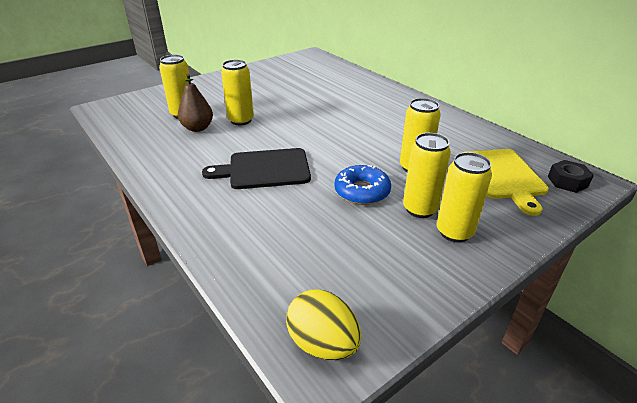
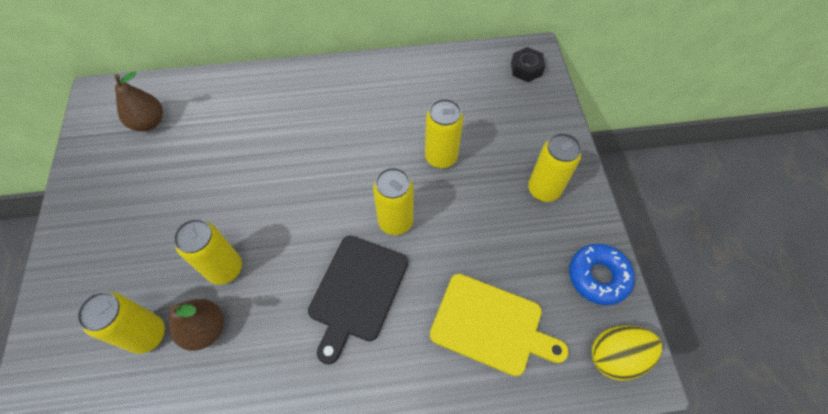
camera: 60 degrees left, 25 degrees up
blue donut [334,165,391,205] -> blue donut moved to [569,244,635,305]
yellow can [403,133,451,218] -> yellow can moved to [373,167,413,235]
yellow cutting board [462,149,549,216] -> yellow cutting board moved to [430,274,569,376]
none -> brown pear [115,71,163,131]

